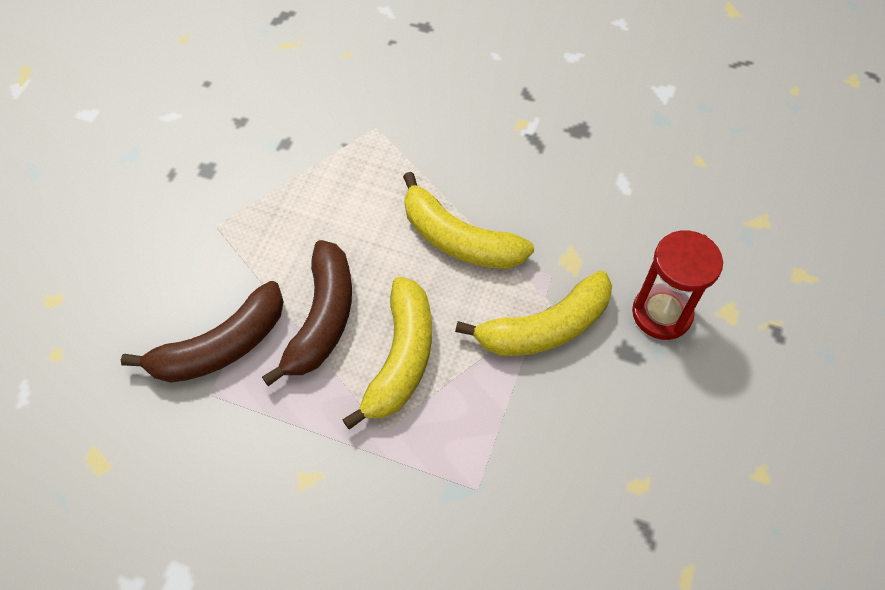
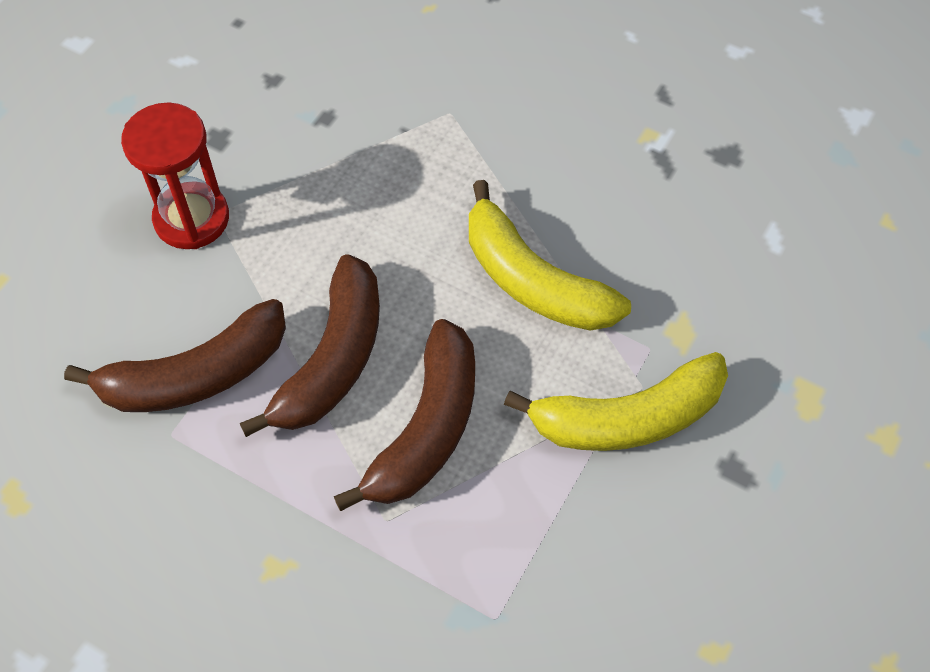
camera: 10 degrees right, 0 degrees up
yellow banana [342,277,432,430] -> brown banana [334,319,475,511]
red hourglass [632,230,723,340] -> red hourglass moved to [121,103,229,249]

